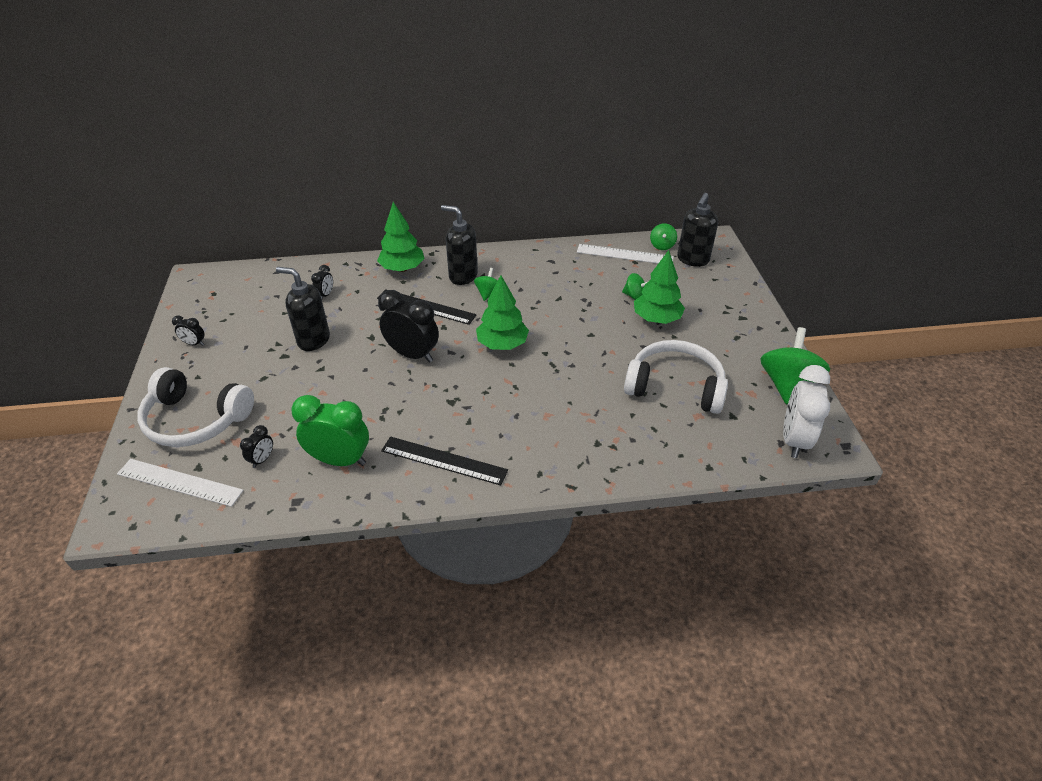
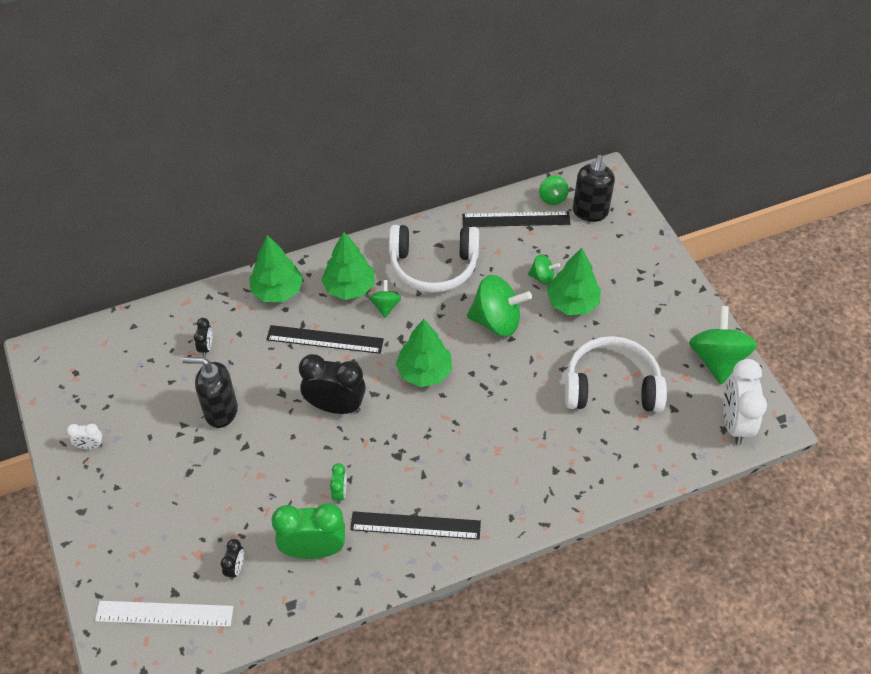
camera: 15 degrees left, 10 degrees up
white headphones [137,367,254,447] -> white headphones moved to [389,225,479,292]
black clock [172,315,205,346] -> white clock [67,423,103,449]
black soap dispenser [441,205,478,285] -> green tree [321,232,375,300]
white ruler [577,244,674,263] -> black ruler [462,211,571,227]
none -> green clock [330,463,347,504]
none -> green spinning top [467,275,532,337]

